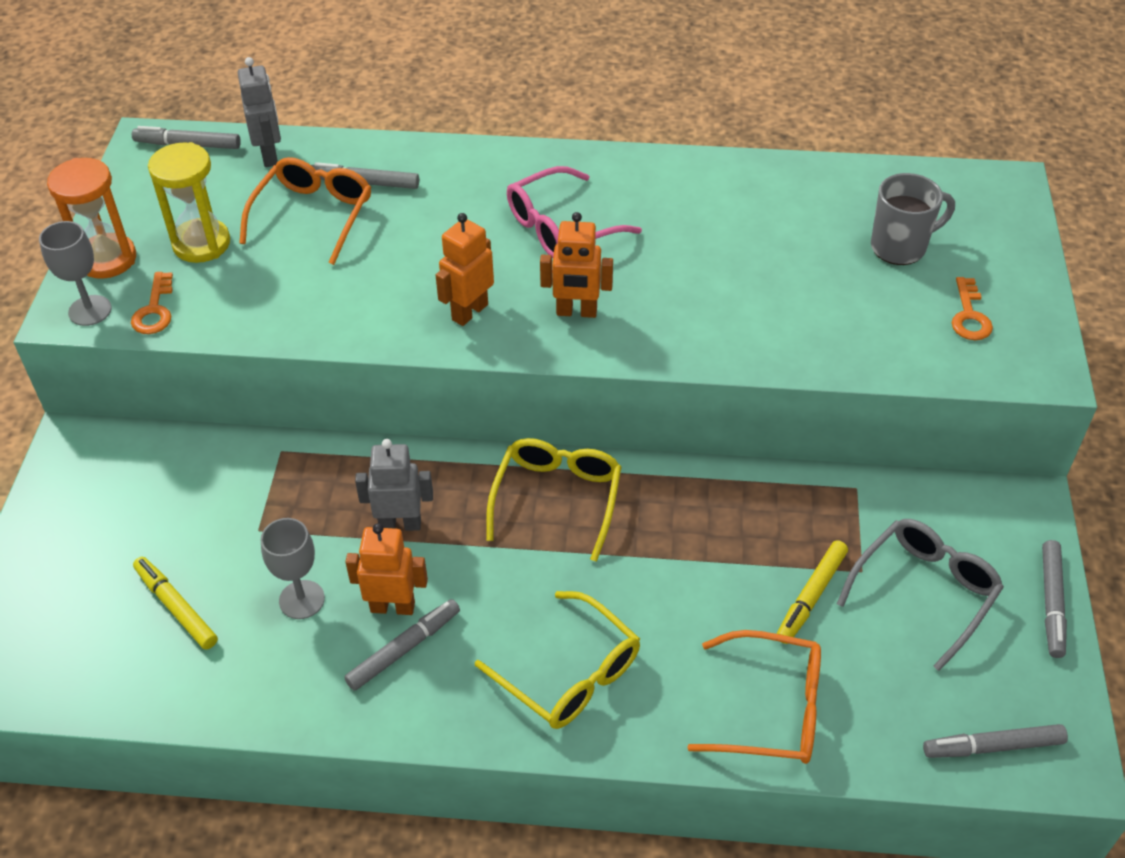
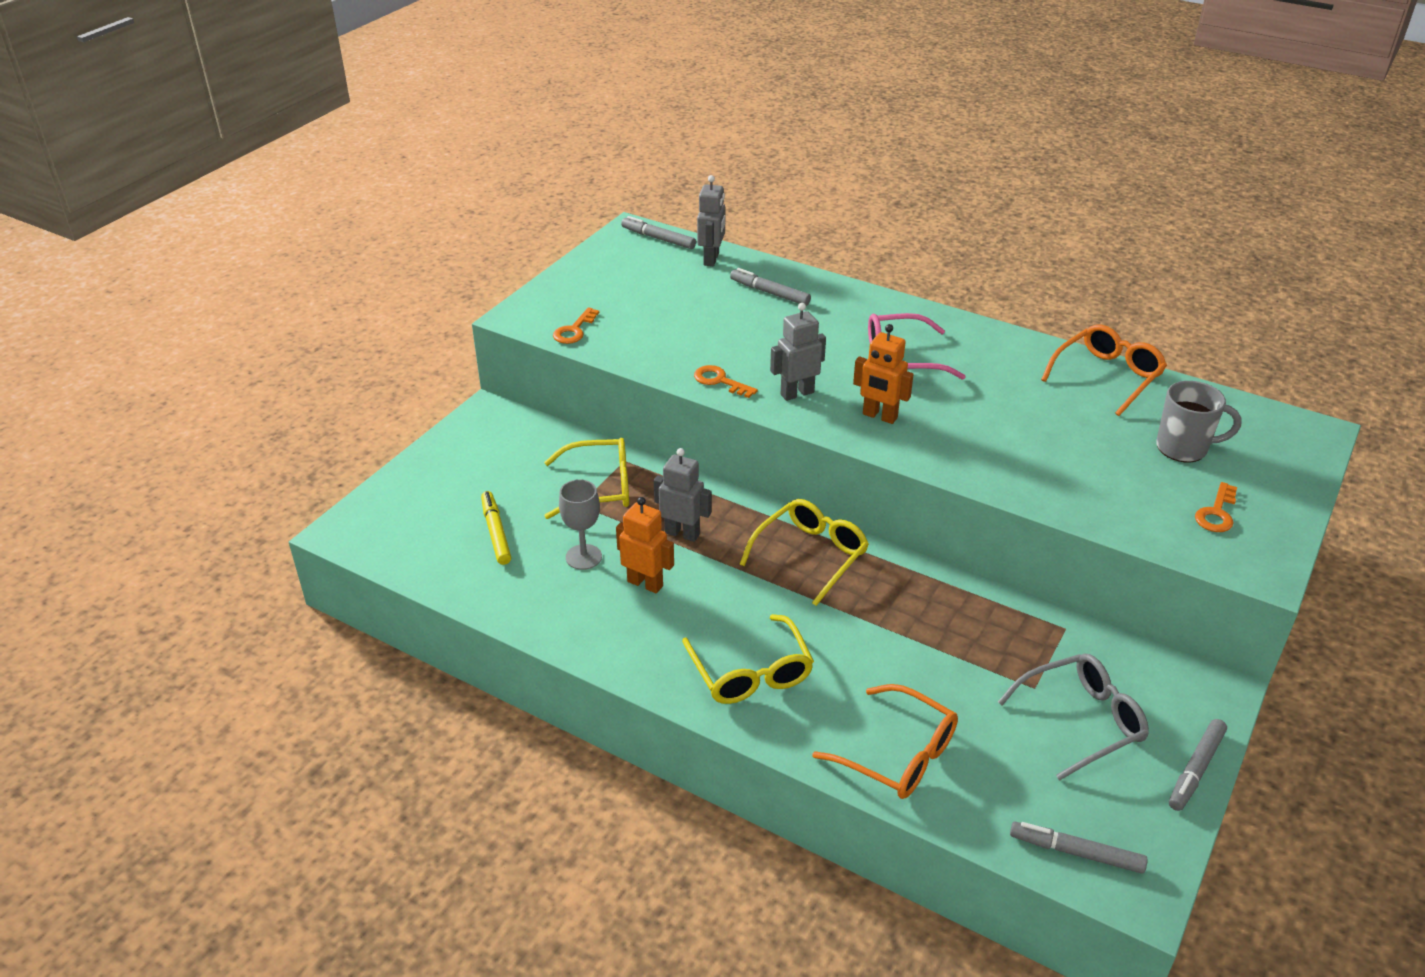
camera: 25 degrees right, 10 degrees down
grey goblet [39,221,112,326] -> none
orange hourglass [47,158,136,279] -> none
yellow hourglass [148,142,230,263] -> none
orange glasses [239,157,371,265] -> orange glasses moved to [1041,325,1167,416]
grey marker [344,599,460,691] -> none
orange robot [436,213,494,326] -> grey robot [770,303,826,401]
yellow marker [777,540,848,644] -> none
none -> yellow glasses [544,438,629,519]
none -> orange key [694,365,758,398]

